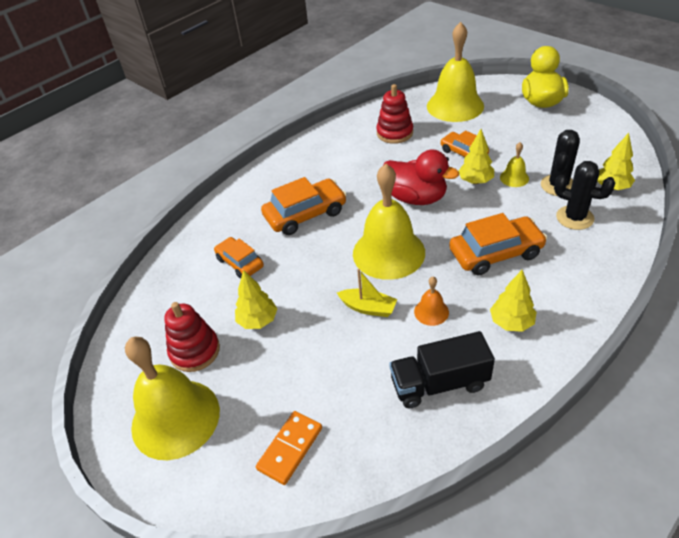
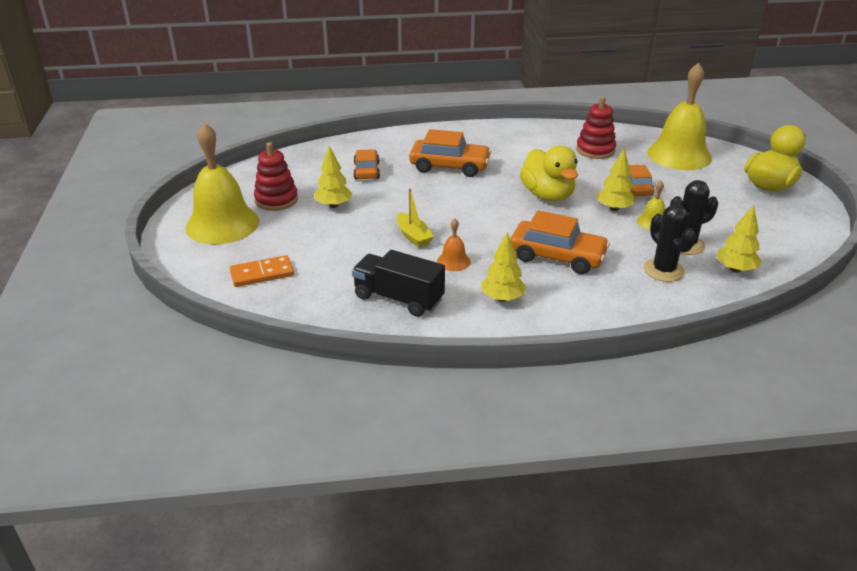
camera: 35 degrees right, 10 degrees down
yellow bell [353,164,425,280] -> none
red duck [383,149,459,205] -> yellow duck [520,146,578,202]

